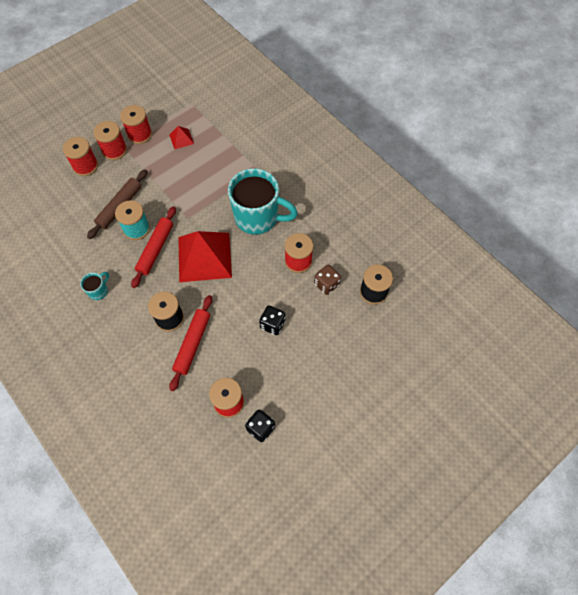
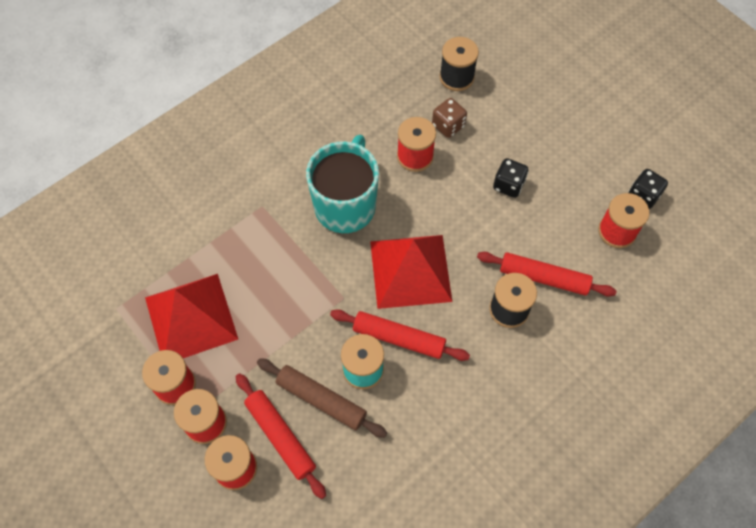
camera: 90 degrees left, 0 degrees up
turquoise mug [80,272,109,300] -> none
red pyramid [169,126,194,149] -> red pyramid [145,274,238,358], size x2.30
none -> red rolling pin [235,373,326,499]

